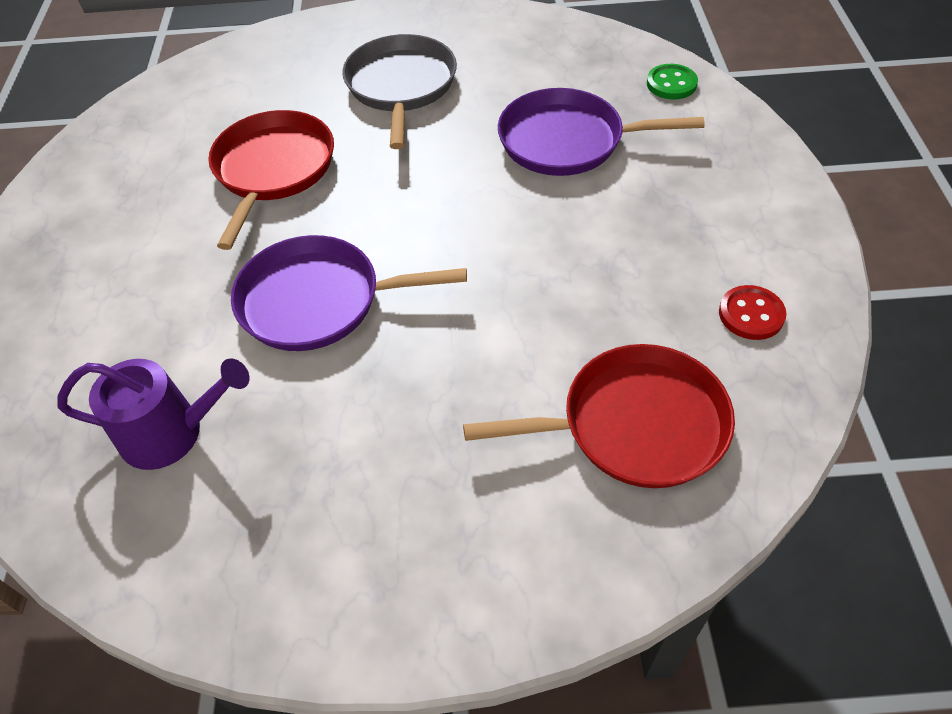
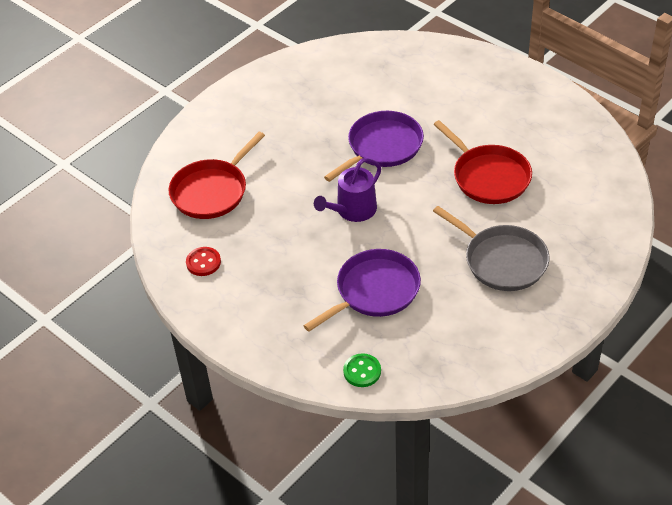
camera: 135 degrees right, 5 degrees down
purple watering can [57,358,250,470] -> purple watering can moved to [314,158,381,222]

